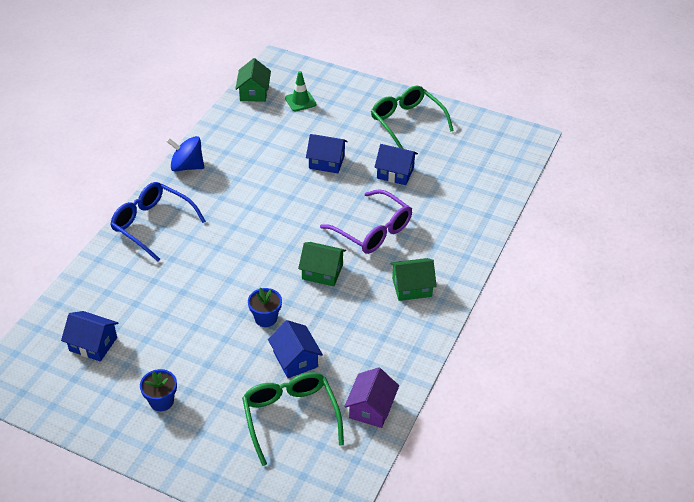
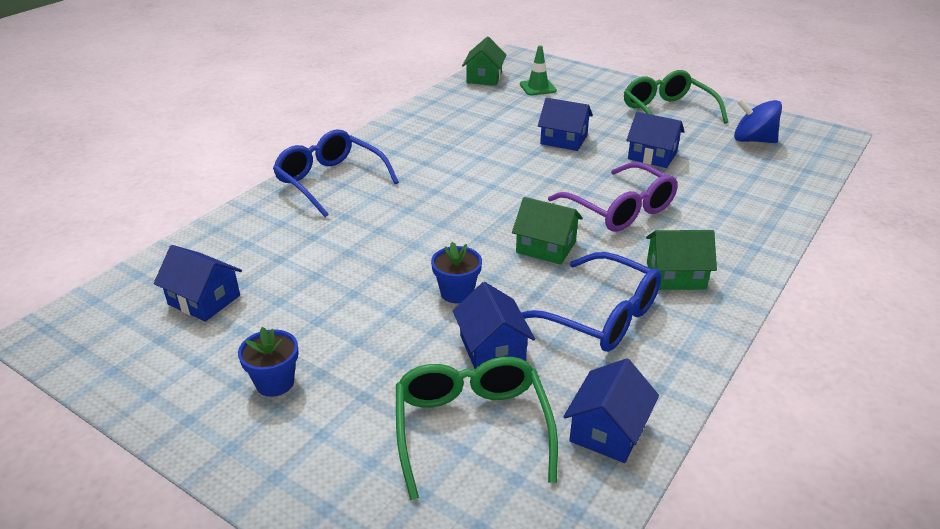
camera: 10 degrees right, 10 degrees down
blue spinning top [167,136,204,171] -> blue spinning top moved to [734,98,782,143]
purple house [344,367,399,428] -> blue house [563,358,659,463]
none -> blue glasses [521,252,662,352]

